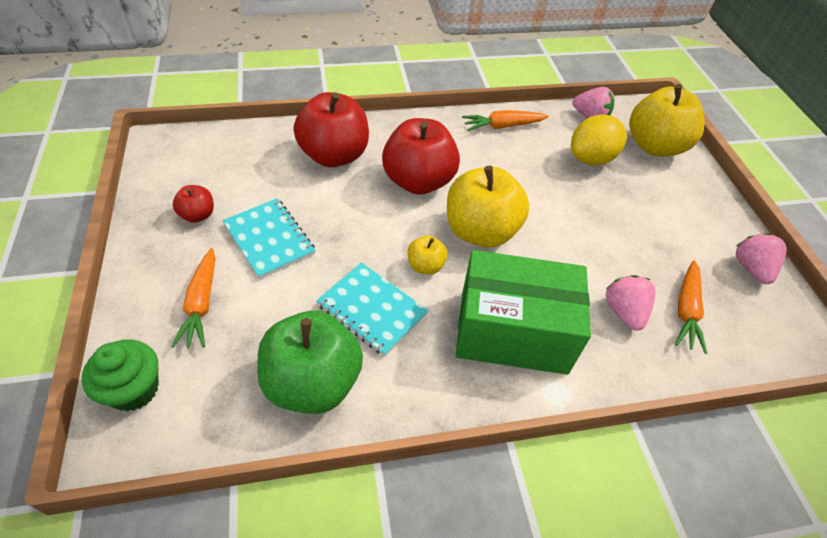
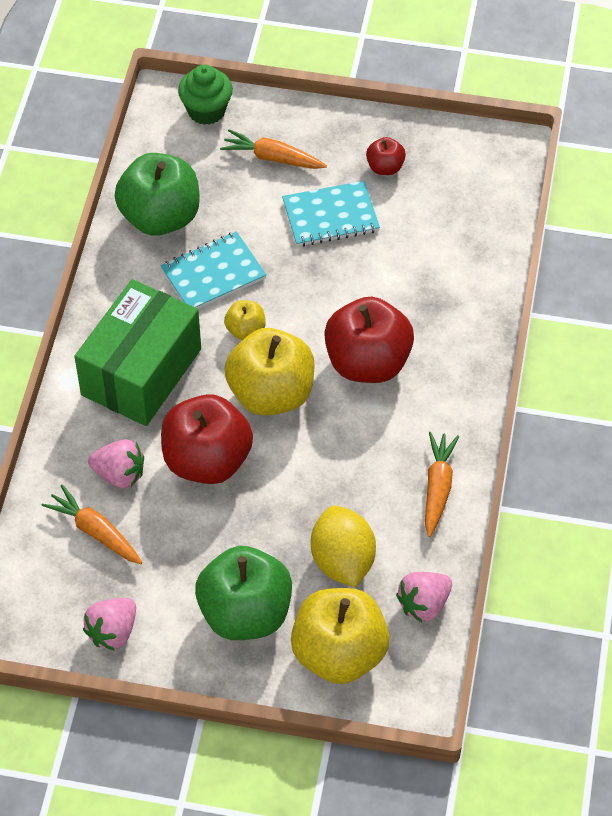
camera: 115 degrees right, 5 degrees up
red apple [293,92,369,167] -> red apple moved to [161,394,253,484]
pink strawberry [736,233,787,284] -> pink strawberry turned 105 degrees clockwise [83,598,136,651]
none -> green apple [195,546,292,640]

